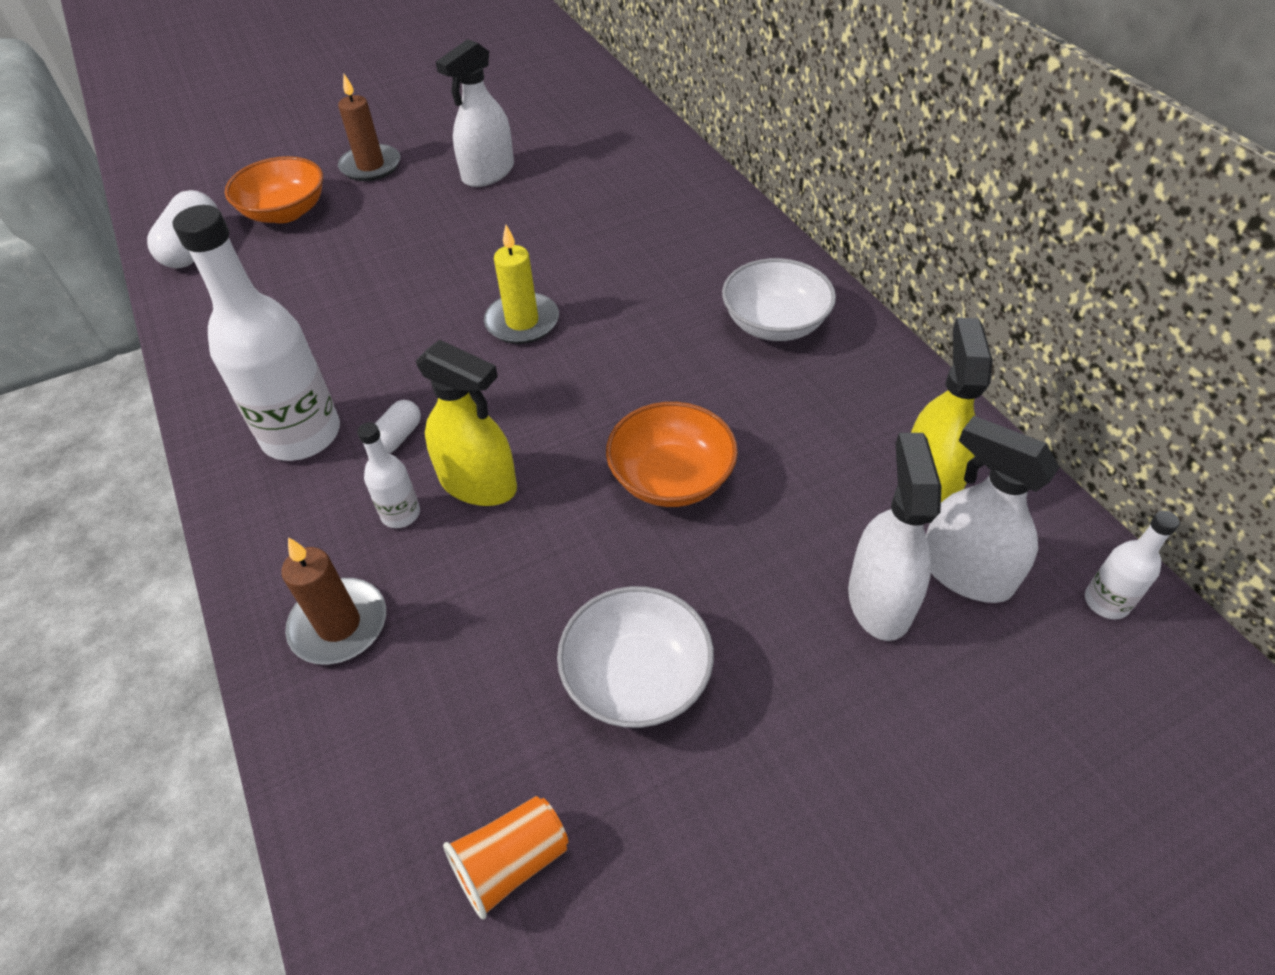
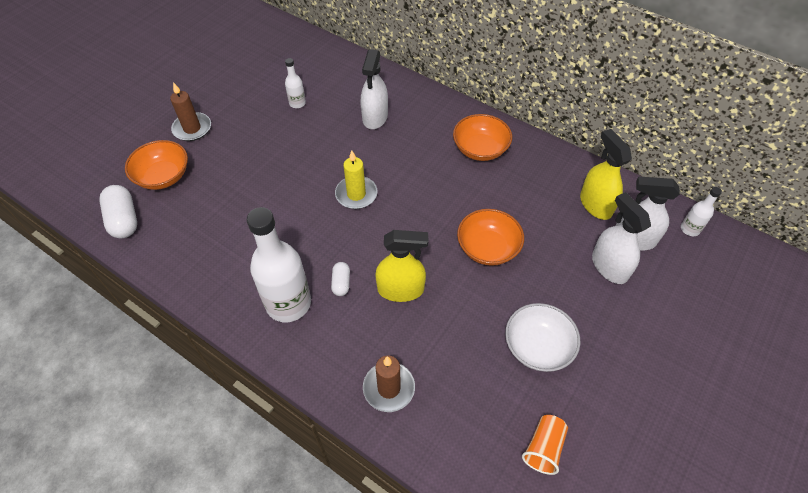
camera: 30 degrees left, 5 degrees up
white bottle [357,422,420,528] -> white bottle moved to [285,58,306,108]
white spray bottle [436,39,514,187] -> white spray bottle moved to [361,49,388,129]
white bowl [722,258,836,341] -> orange bowl [453,114,512,161]

